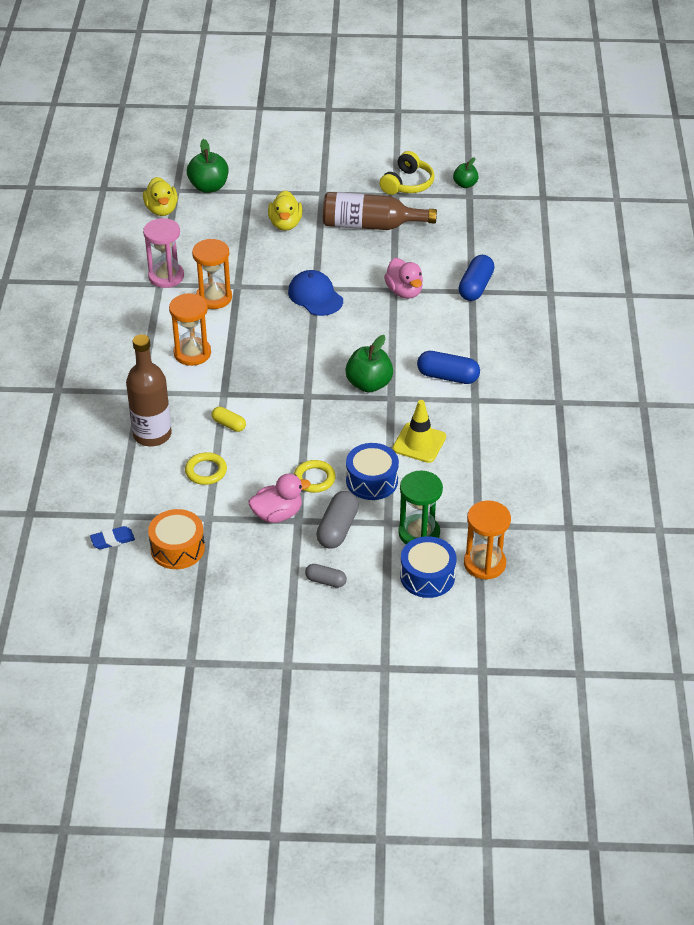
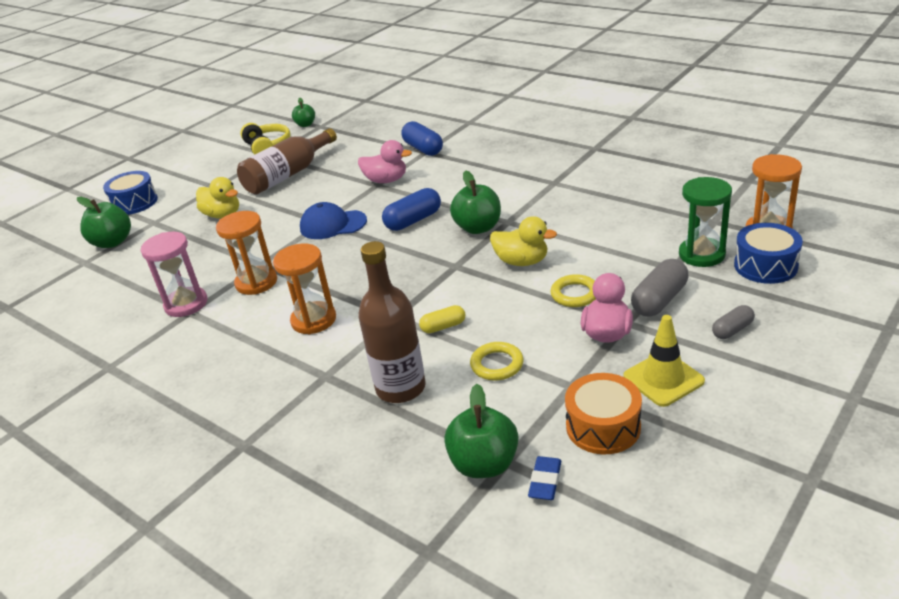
camera: 50 degrees left, 10 degrees down
yellow duck [143,177,178,216] -> yellow duck moved to [490,216,557,266]
grey capsule [316,491,359,549] -> grey capsule turned 75 degrees clockwise [631,259,688,317]
blue drum [346,443,399,500] -> blue drum moved to [103,171,158,215]
yellow traffic cone [392,400,446,463] -> yellow traffic cone moved to [624,315,705,407]
blue capsule [417,351,480,384] -> blue capsule moved to [382,188,441,231]
none -> green apple [444,384,519,478]

